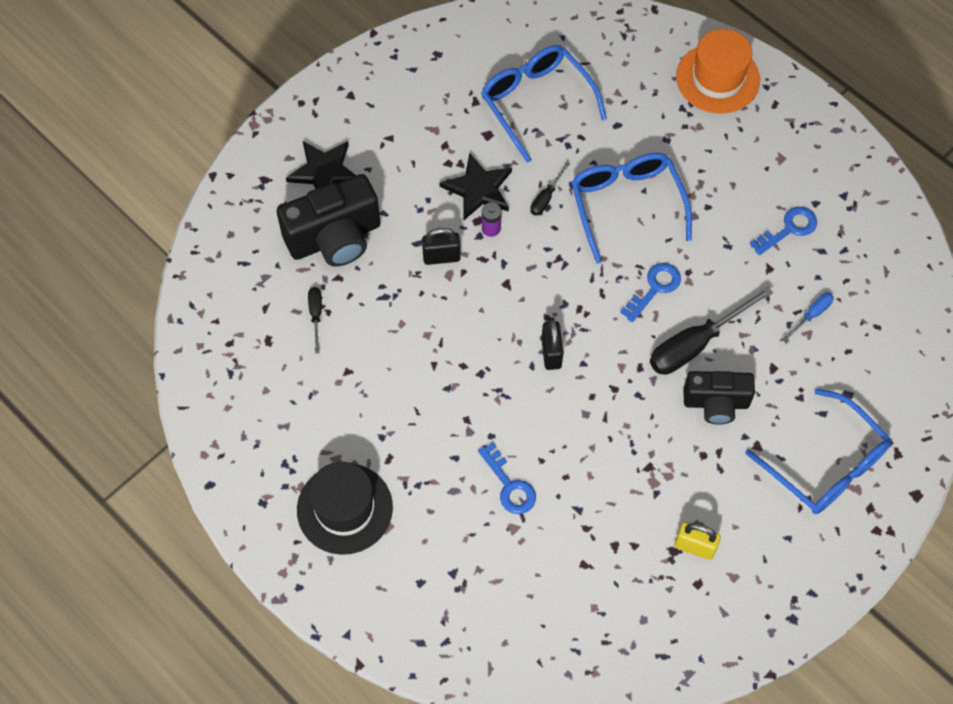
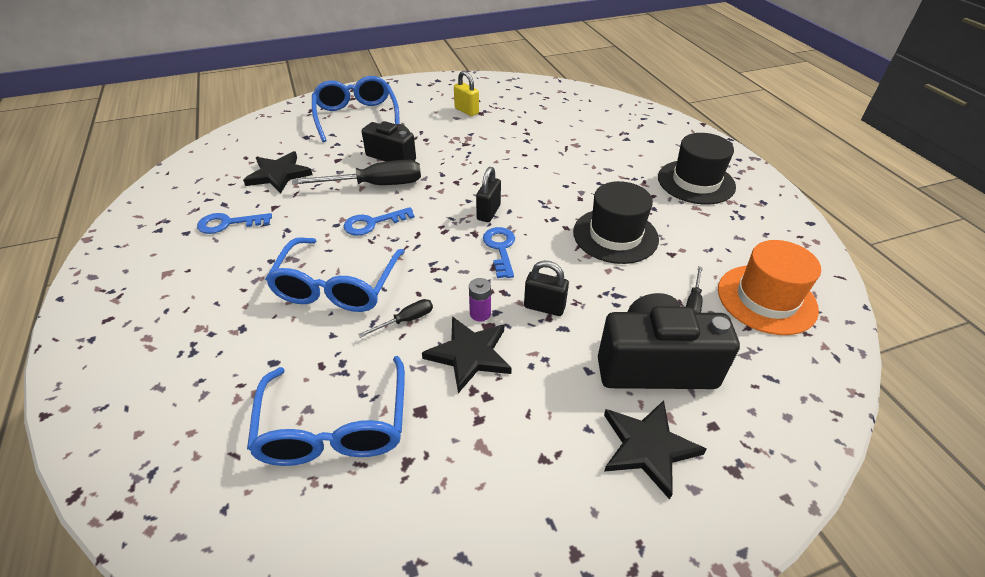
camera: 155 degrees left, 20 degrees down
blue key [478,443,536,514] -> blue key moved to [483,227,515,278]
orange hat [676,29,760,114] -> orange hat moved to [718,240,821,335]
blue screwdriver [782,292,834,342] -> black star [243,151,312,194]
none -> black hat [573,181,659,264]

